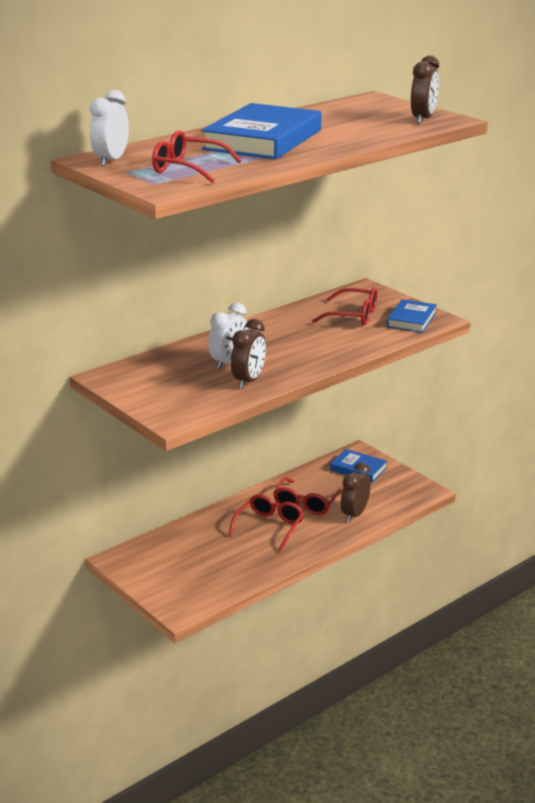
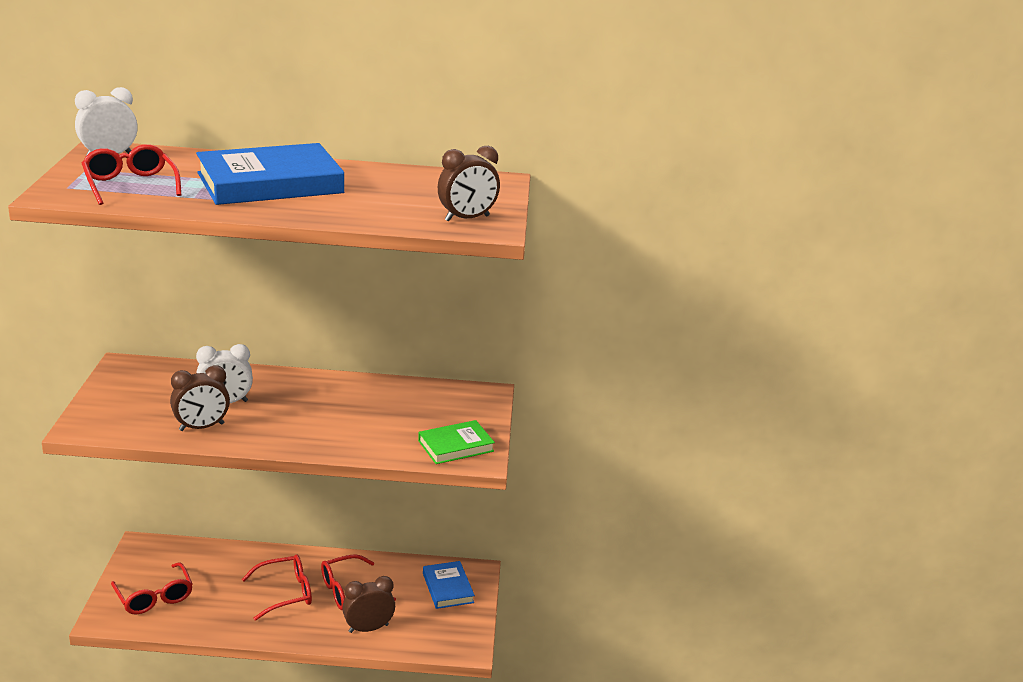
camera: 40 degrees right, 0 degrees up
red glasses [312,287,377,325] -> red glasses moved to [111,562,193,614]
blue book [387,299,437,333] -> green book [418,420,495,464]

